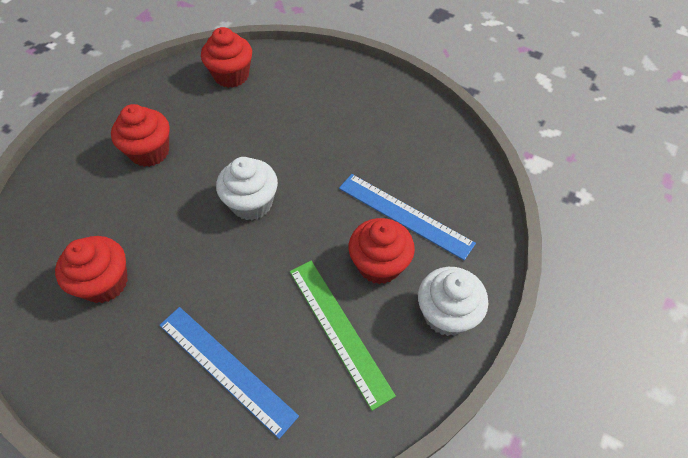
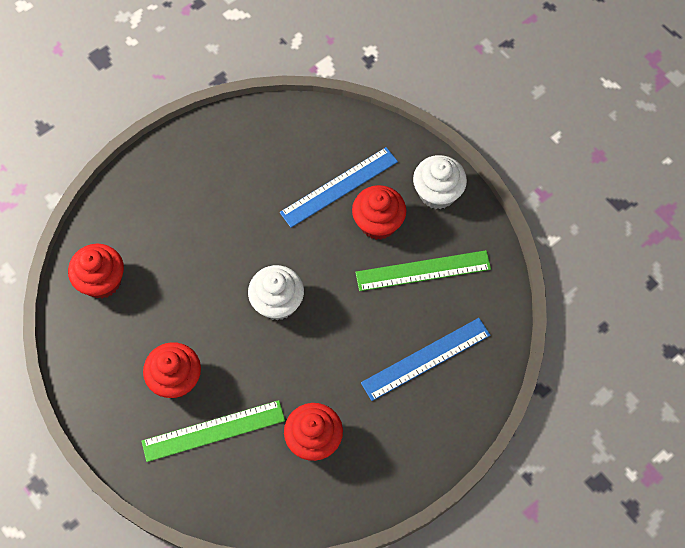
camera: 70 degrees left, 10 degrees up
none -> green ruler [141,400,285,462]

